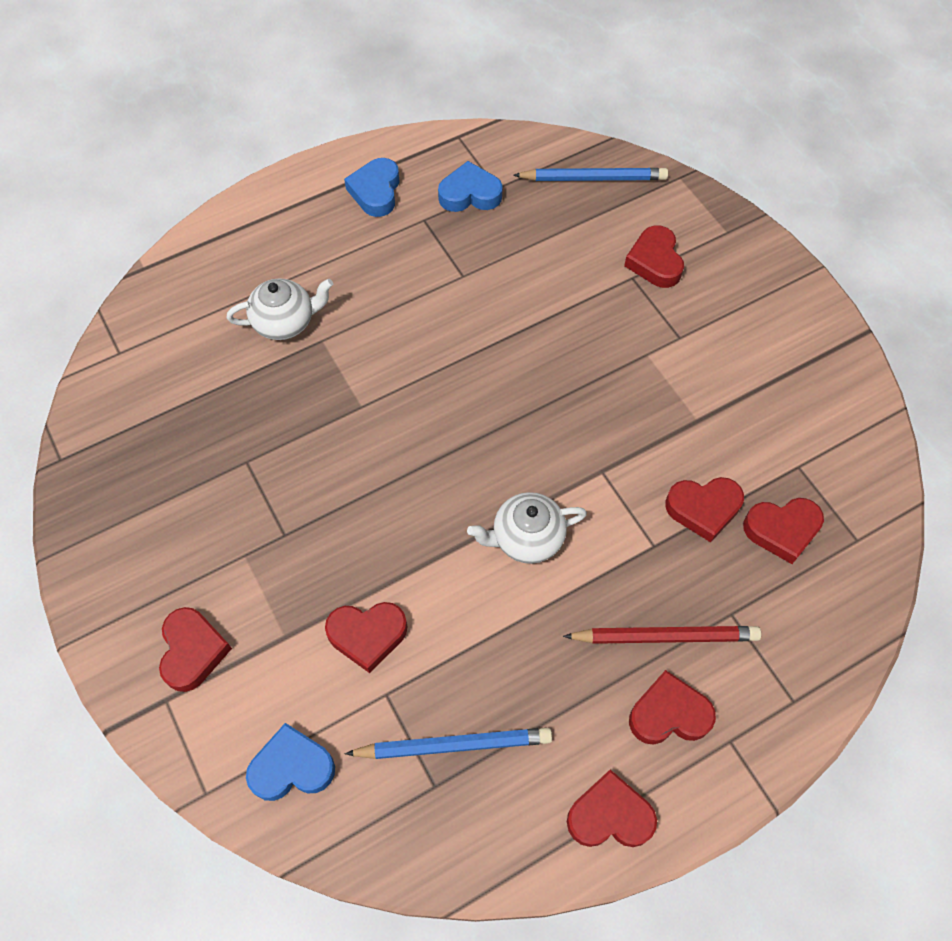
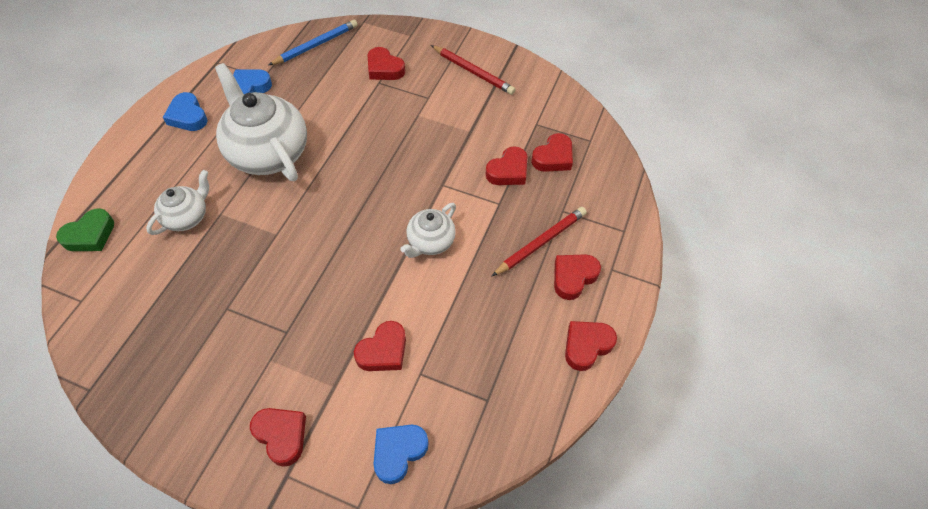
camera: 40 degrees left, 5 degrees down
blue pencil [345,728,552,759] -> none
none -> green heart [56,208,114,251]
none -> white teapot [215,63,307,181]
none -> red pencil [431,45,516,95]

